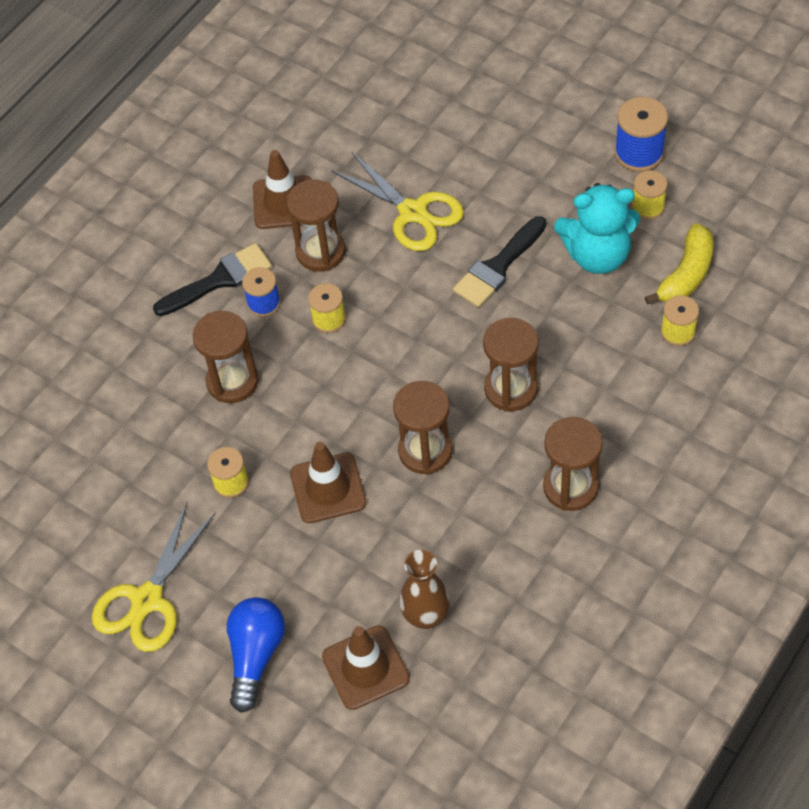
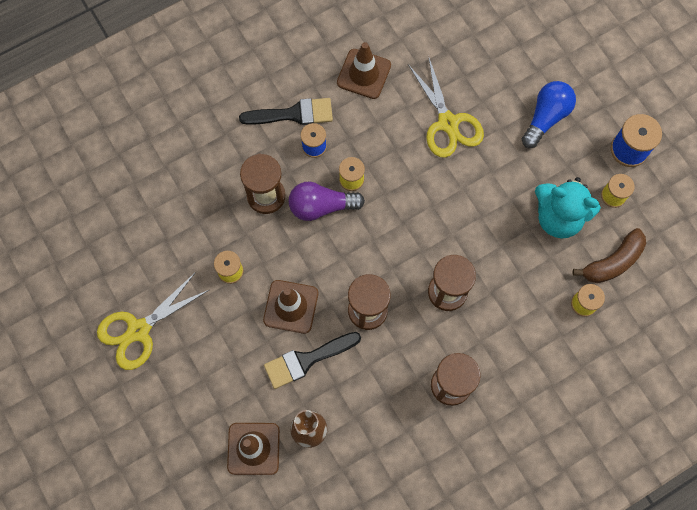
camera: 20 degrees right, 15 degrees up
blue light bulb [227,597,285,713] -> blue light bulb moved to [522,81,576,148]
brown hourglass [286,180,346,271] -> none
black brush [453,216,547,308] -> black brush moved to [264,332,361,389]
yellow banana [645,223,714,305] -> brown banana [573,228,646,283]
none -> purple light bulb [289,182,365,221]

